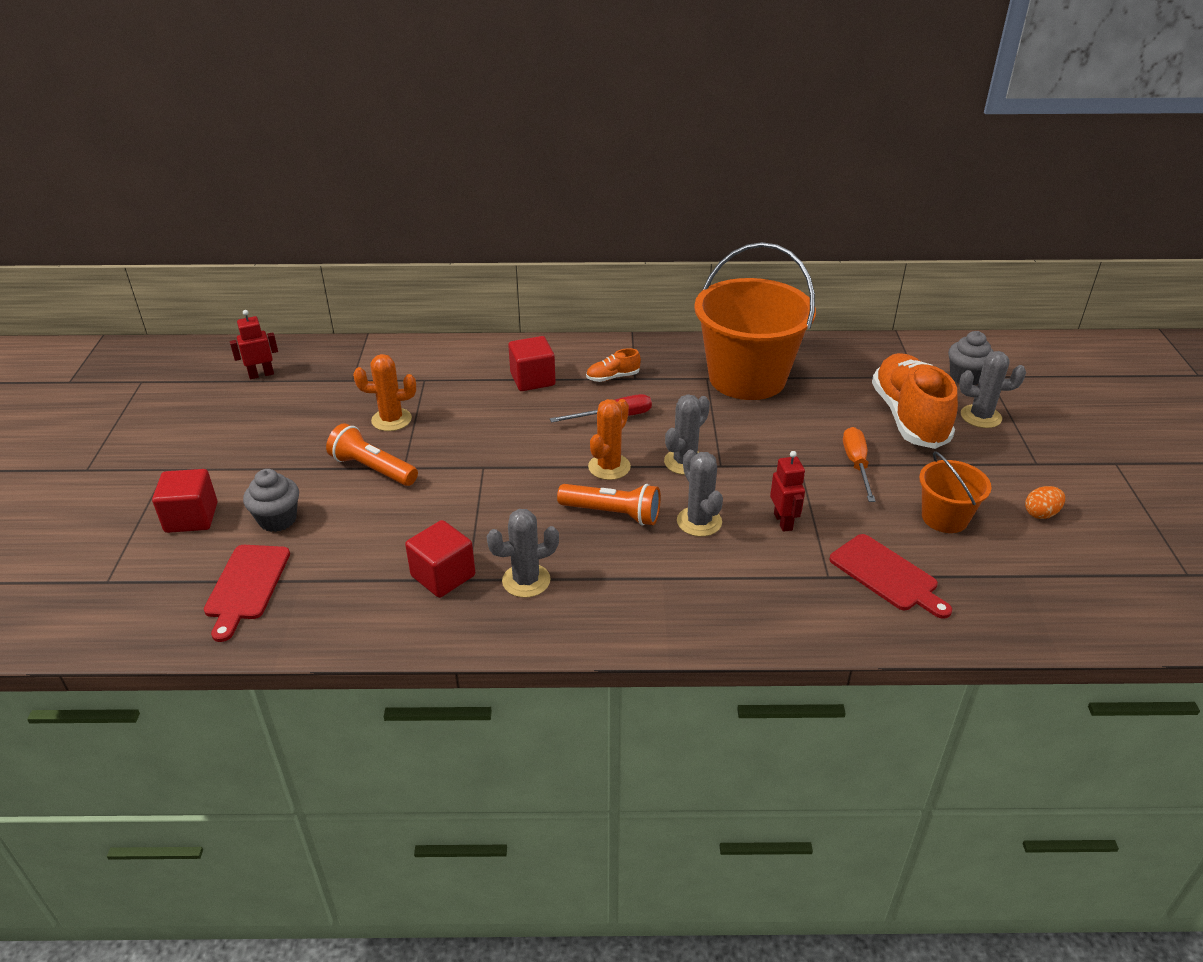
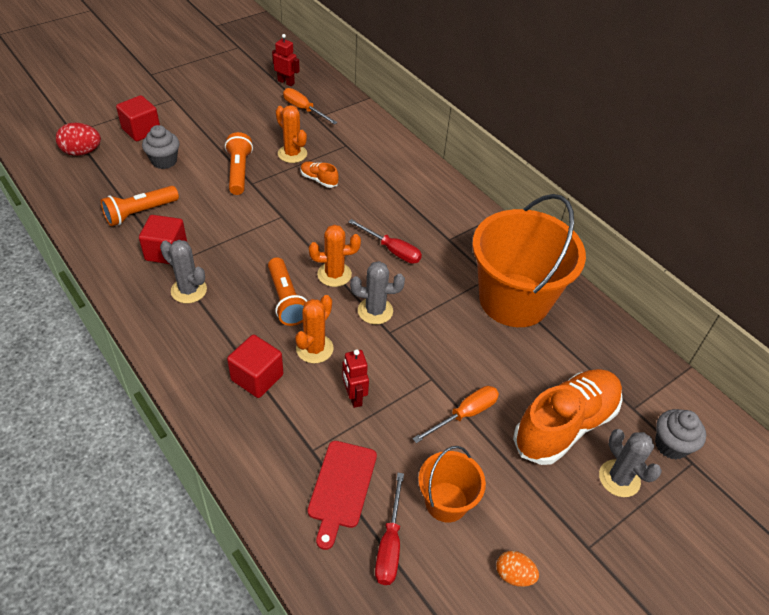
camera: 50 degrees right, 10 degrees up
red cutting board [204,545,290,642] -> none
red cube [508,336,556,391] -> red cube moved to [227,335,283,398]
orange shoe [586,348,641,382] -> orange shoe moved to [301,161,339,188]
grey cactus [677,450,723,537] -> orange cactus [295,295,334,363]
red robot [770,451,805,532] -> red robot turned 120 degrees clockwise [342,349,369,408]
none -> red egg [56,123,101,156]
none -> orange flashlight [101,186,179,226]
none -> orange screwdriver [283,88,338,125]
none -> red screwdriver [375,473,404,585]

